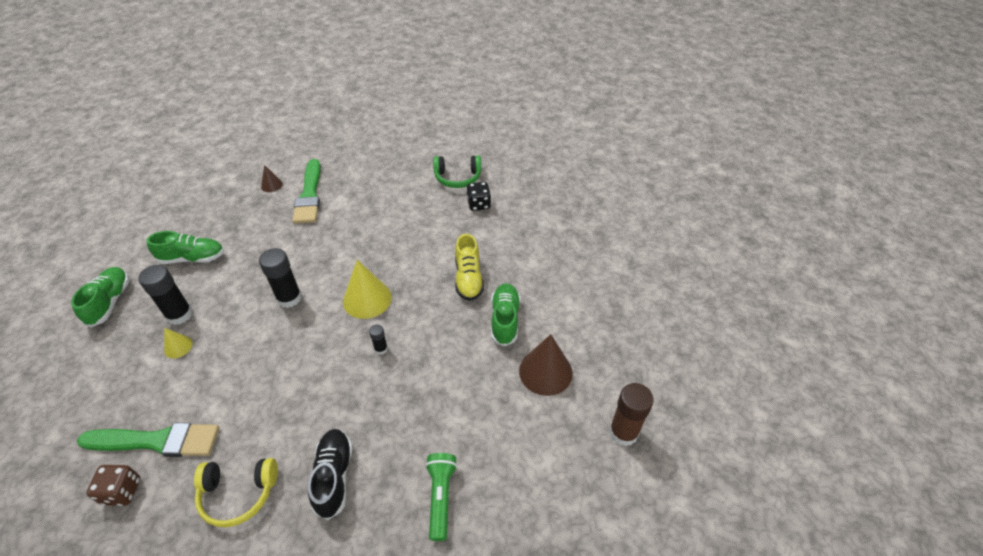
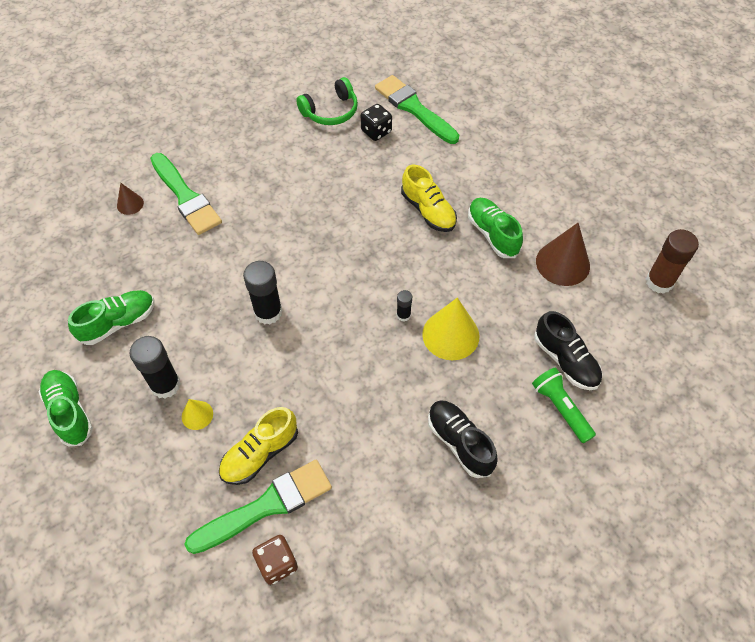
camera: 30 degrees left, 10 degrees up
yellow headphones [194,458,278,527] -> none
yellow cone [343,260,392,319] -> yellow cone moved to [422,298,479,360]
none -> yellow shoe [219,407,298,485]
none -> green brush [375,75,459,144]
none -> black shoe [534,311,602,390]

